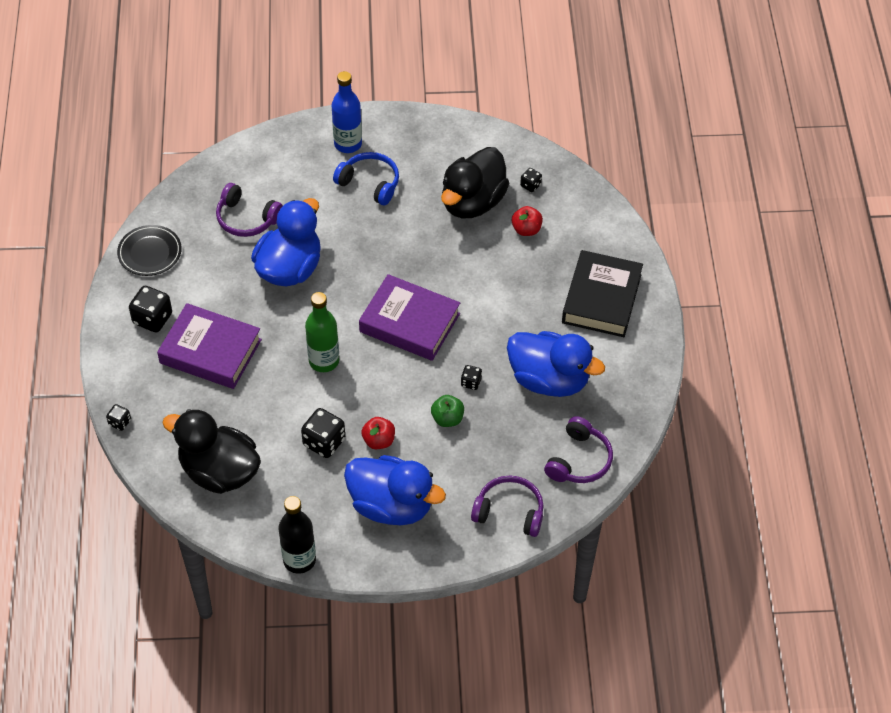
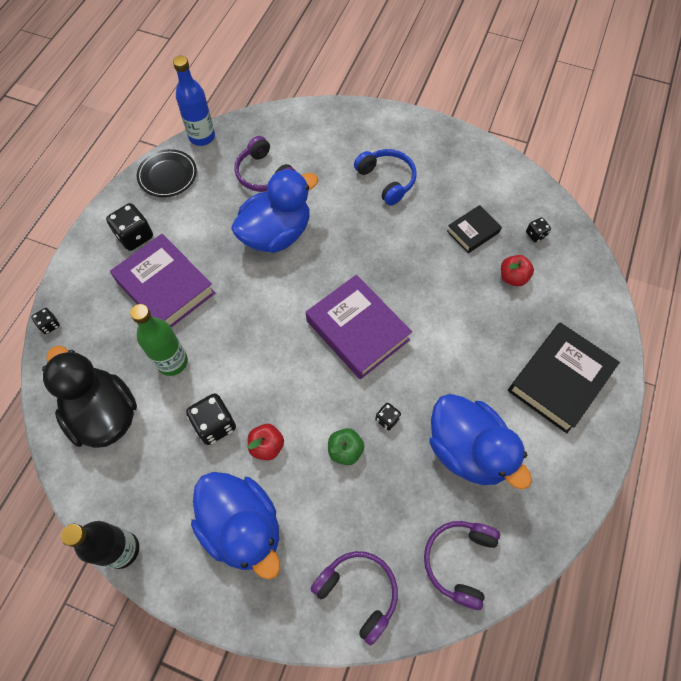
camera: 25 degrees right, 10 degrees up
green bottle [305,292,339,372] -> green bottle moved to [130,304,188,376]
blue bottle [332,71,362,153] -> blue bottle moved to [173,56,215,146]
black duck [441,147,509,218] -> black book [447,205,502,253]
purple headphones [544,416,613,483] -> purple headphones turned 150 degrees clockwise [424,521,500,610]

